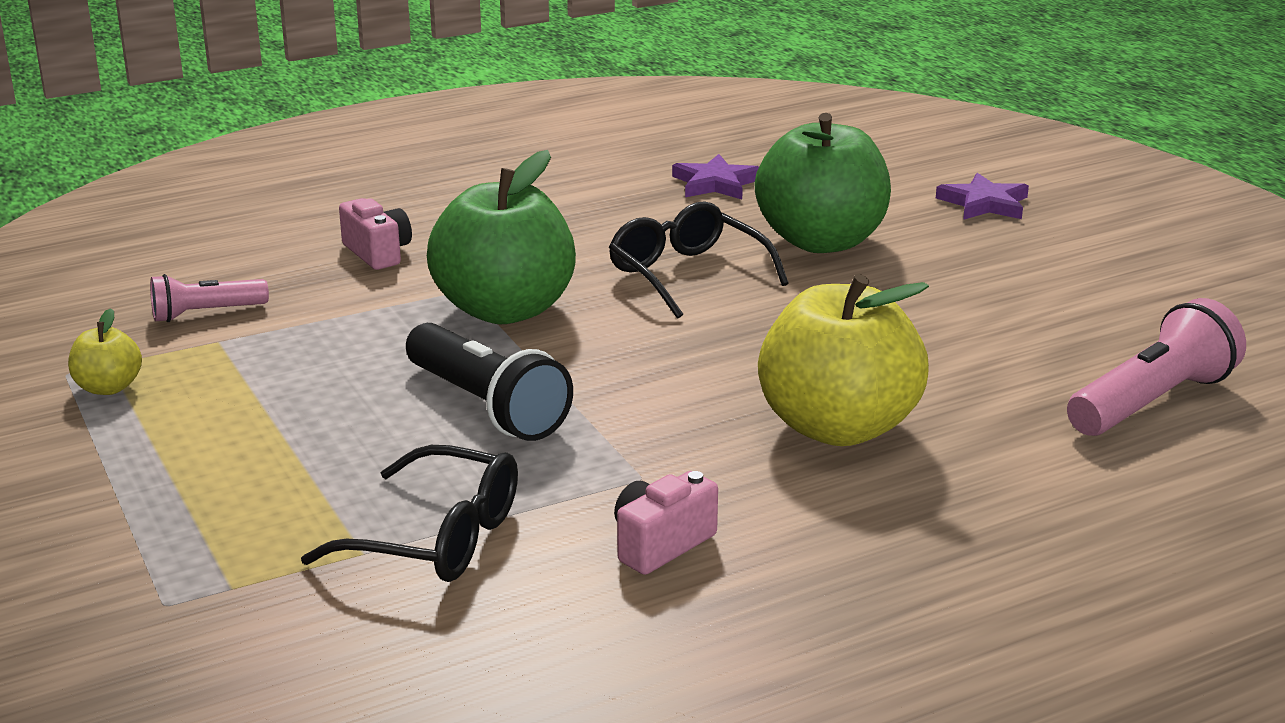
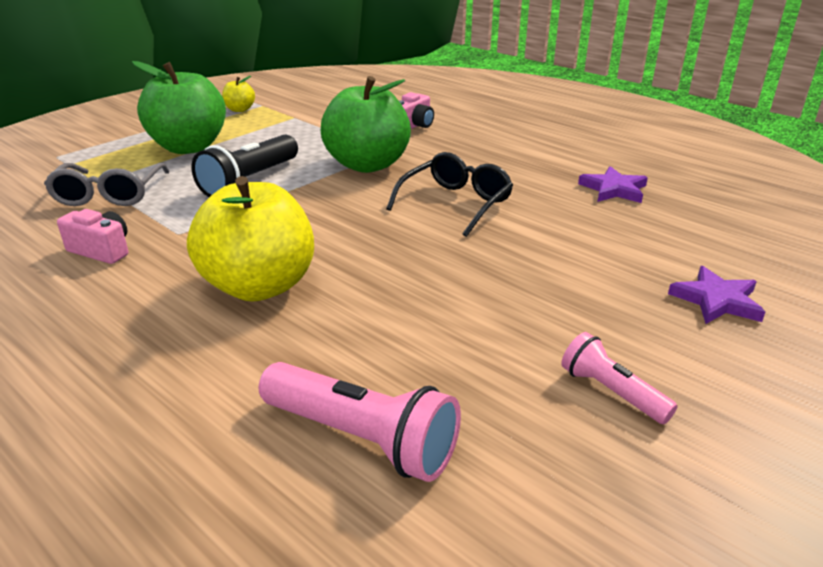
camera: 70 degrees right, 5 degrees up
pink flashlight [150,274,269,322] -> pink flashlight moved to [561,332,678,424]
black glasses [301,445,518,582] -> grey glasses [44,163,170,206]
green apple [755,113,891,253] -> green apple moved to [132,61,226,154]

